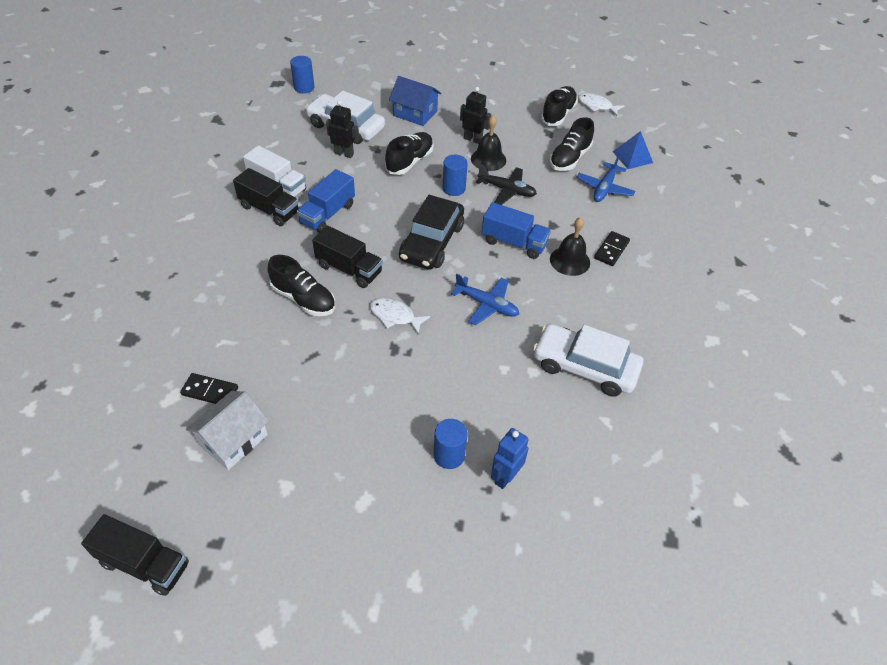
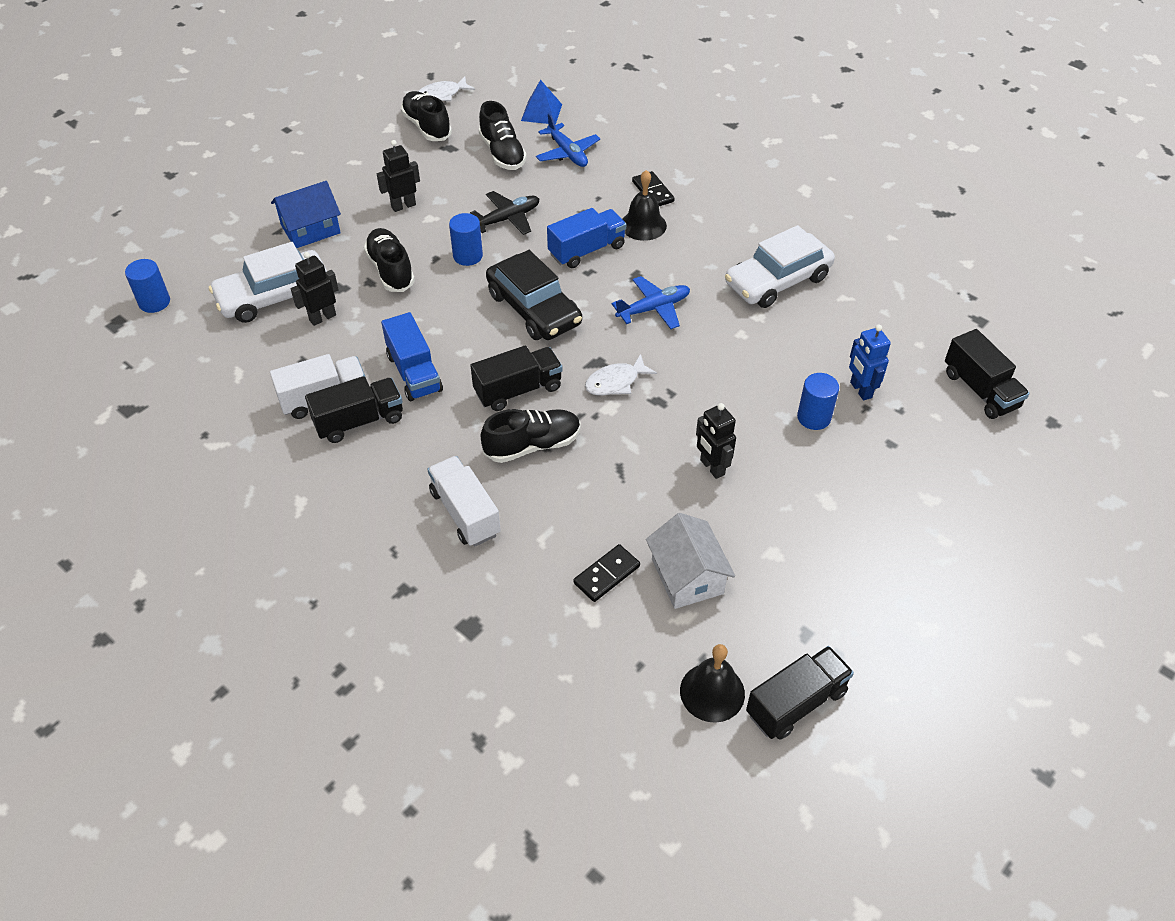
camera: 55 degrees left, 0 degrees up
black bell [471,116,506,171] -> black bell moved to [680,644,745,722]
none -> white truck [428,456,501,547]
none -> black robot [696,403,736,479]
none -> black truck [945,329,1029,419]

